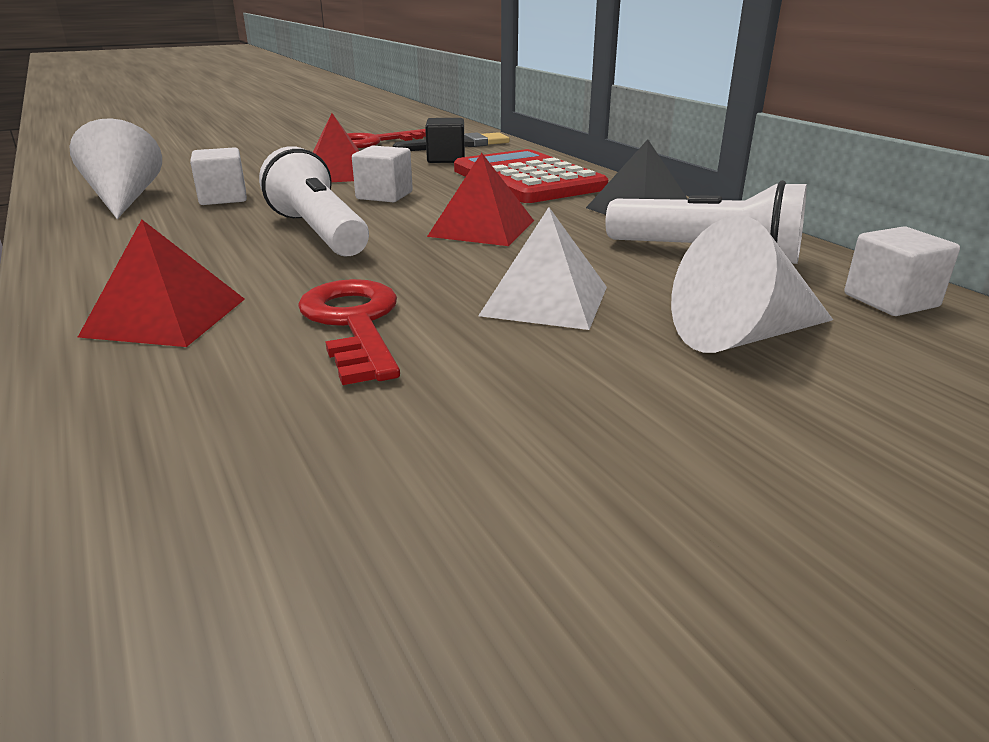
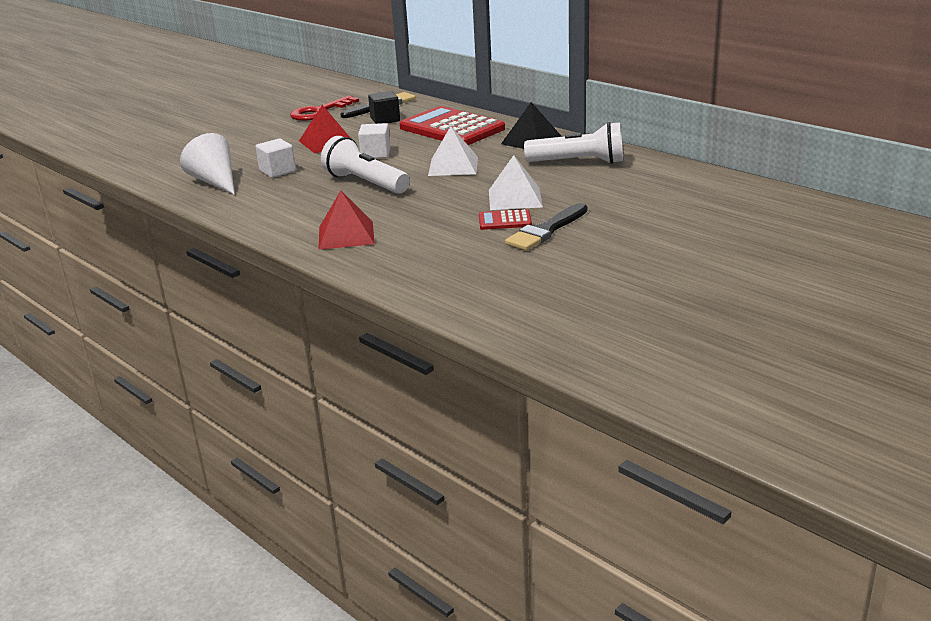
camera: 15 degrees left, 0 degrees up
red key [298,279,400,385] -> none
red pyramid [427,153,534,246] -> white pyramid [428,126,478,176]
white cone [671,215,833,353] -> none
white cube [844,226,960,316] -> none
none -> red calculator [479,209,532,230]
none -> black brush [505,203,587,250]

